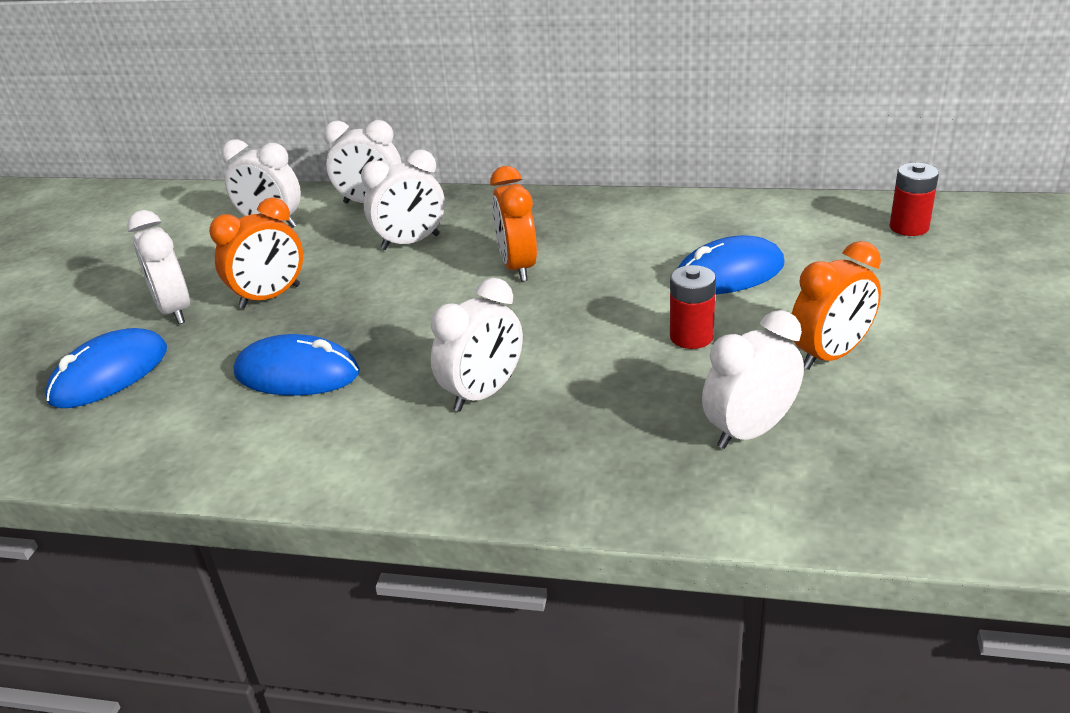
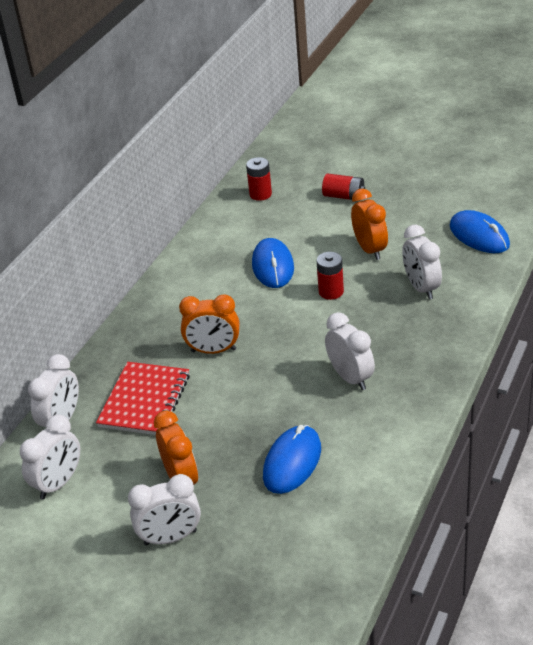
camera: 75 degrees left, 5 degrees up
blue mouse [45,328,167,408] -> blue mouse moved to [450,210,510,253]
white clock [361,149,445,250] -> red notebook [96,362,190,435]
none -> red battery [322,174,365,201]

